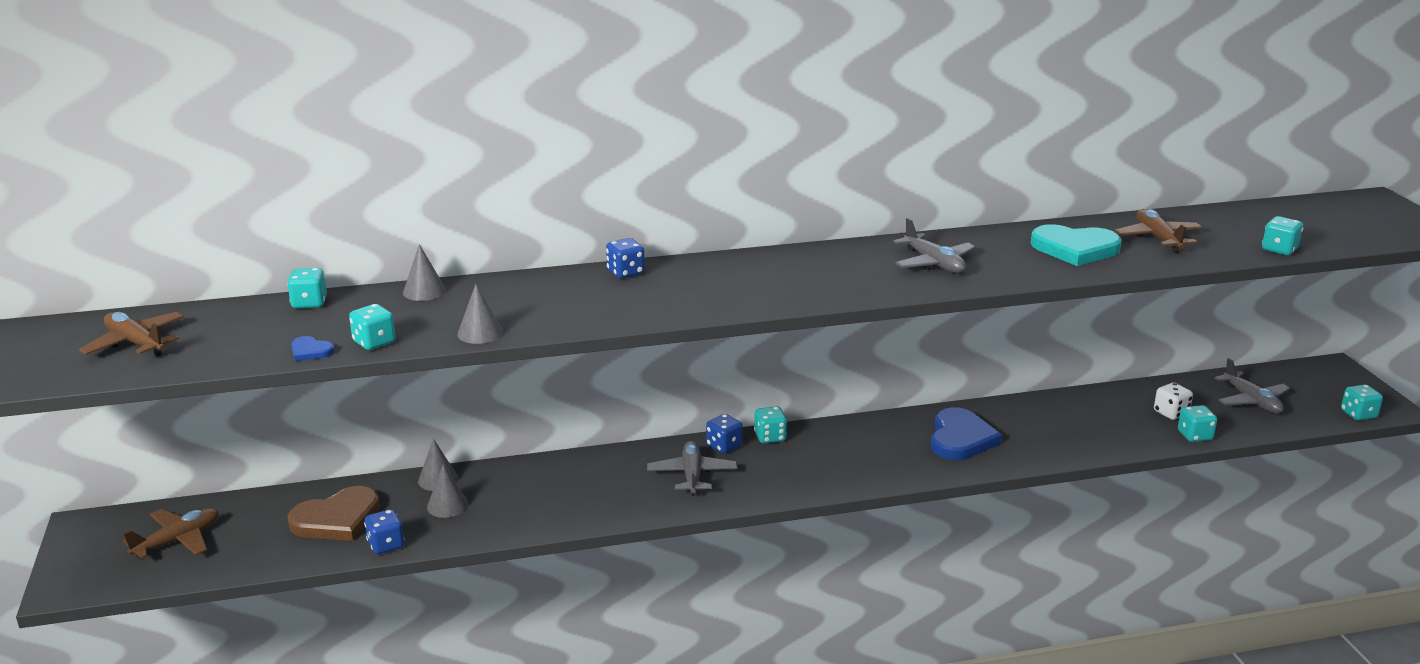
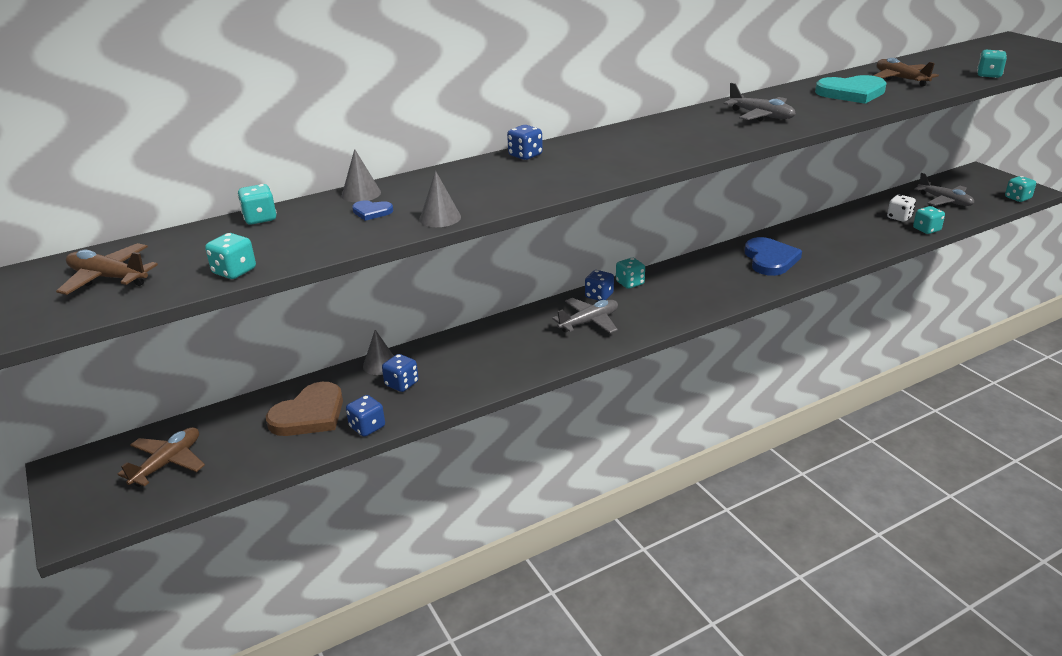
camera: 15 degrees left, 5 degrees up
blue heart [291,336,335,361] -> blue heart moved to [352,200,393,221]
turquoise dice [349,304,396,350] -> turquoise dice moved to [205,233,256,279]
grey cone [427,464,468,518] -> blue dice [382,354,419,392]
grey plane [647,441,737,496] -> grey plane turned 75 degrees clockwise [552,298,618,333]

